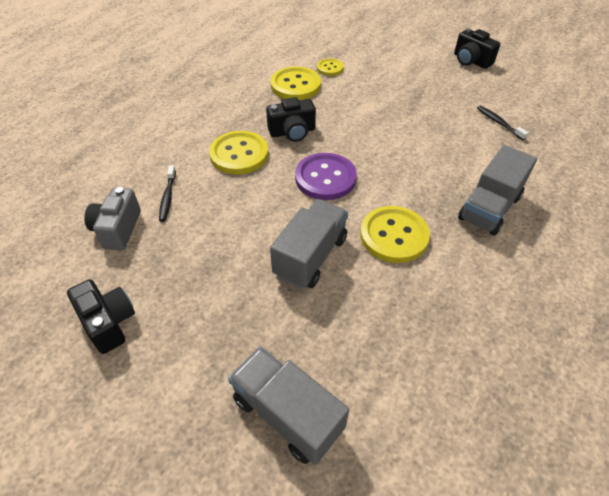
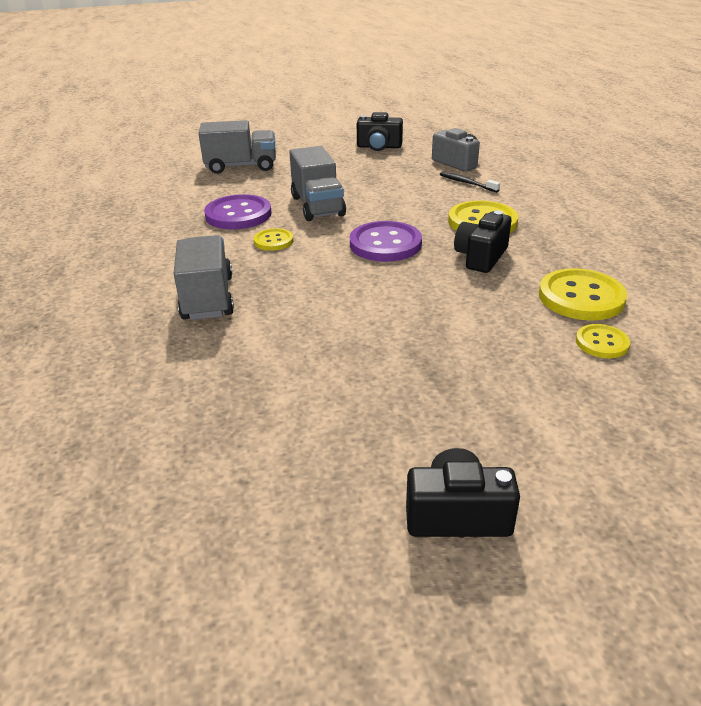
camera: 135 degrees right, 15 degrees down
yellow button [360,206,430,263] -> yellow button [254,228,293,251], size x0.56
black toothbrush [477,106,529,140] -> none
none -> purple button [204,194,272,230]

